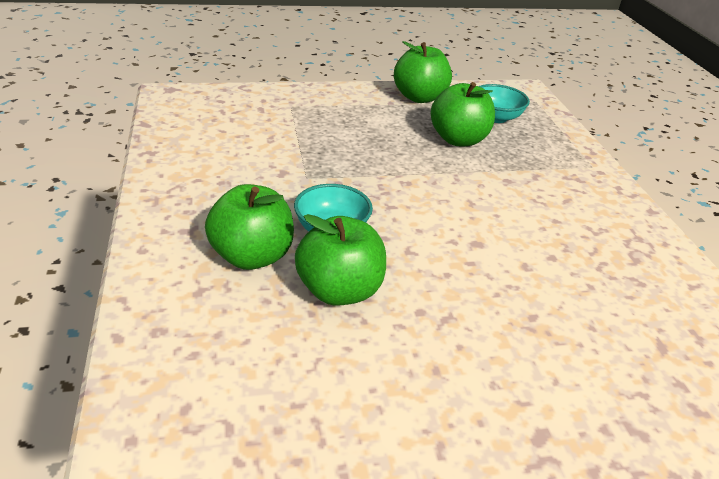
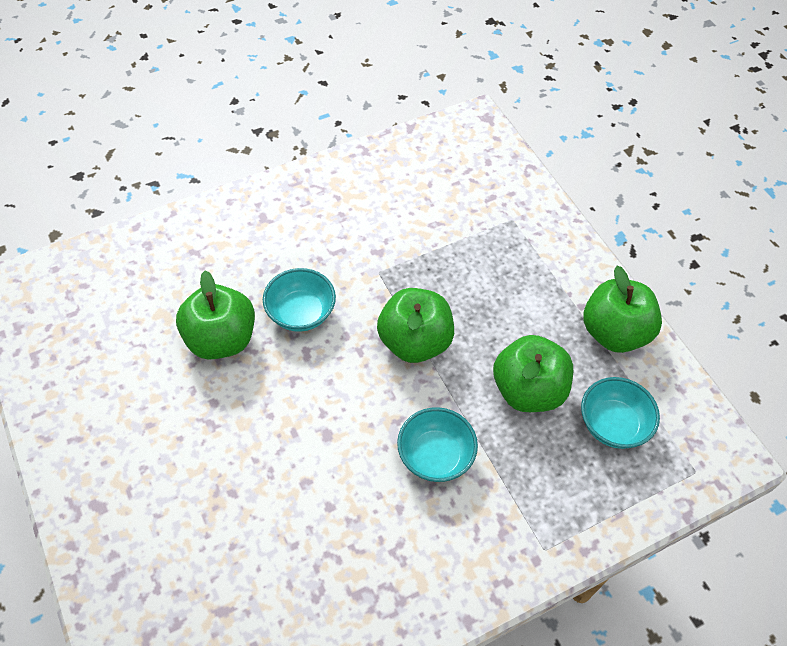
camera: 75 degrees right, 20 degrees up
green apple [205,184,294,270] -> green apple moved to [377,288,454,363]
none -> turquoise bowl [397,407,478,482]

